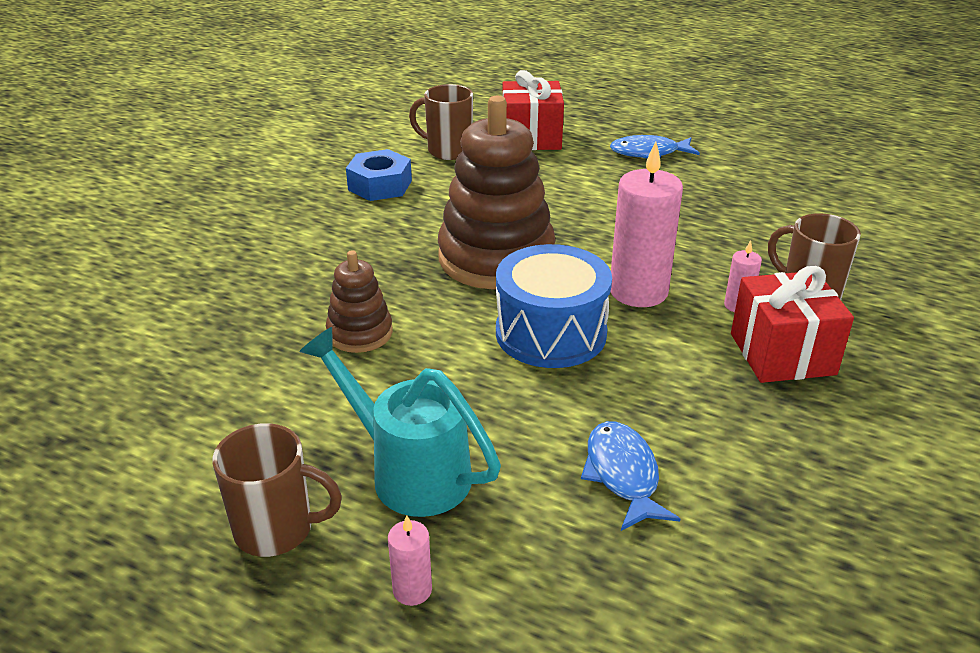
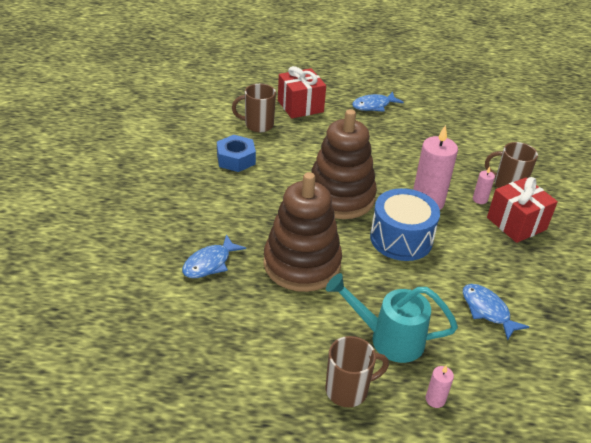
camera: 25 degrees left, 5 degrees up
brown stacking toy [326,250,393,353] -> brown stacking toy [264,172,342,292], size x1.99
none -> blue fish [182,234,246,278]

